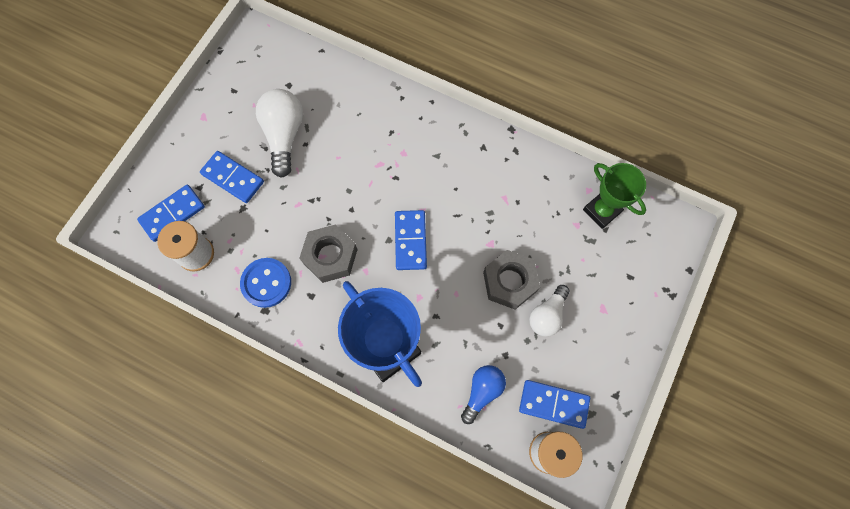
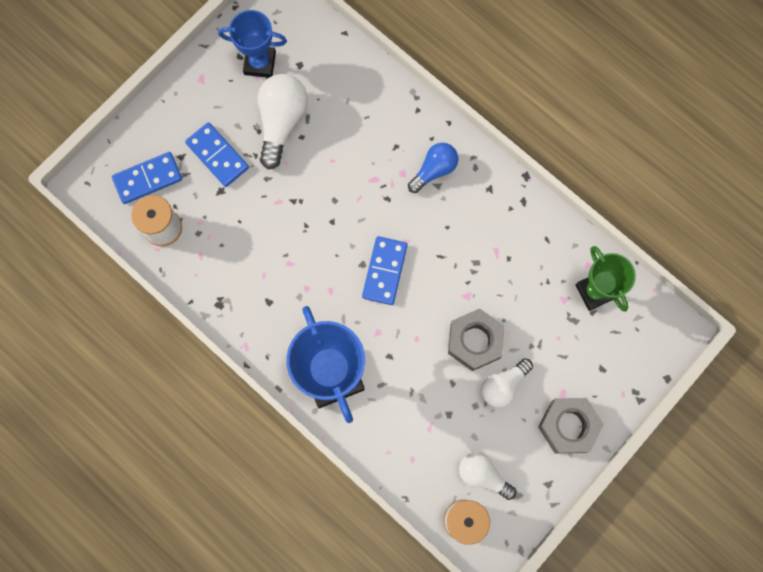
camera: 15 degrees right, 5 degrees up
blue button [240,258,291,308] -> none
grey nut [300,224,358,283] -> grey nut moved to [538,398,604,454]
blue light bulb [461,365,506,424] -> blue light bulb moved to [408,143,458,193]
blue domino [519,380,590,429] -> white light bulb [459,452,516,500]
none -> blue trophy [218,10,287,78]

